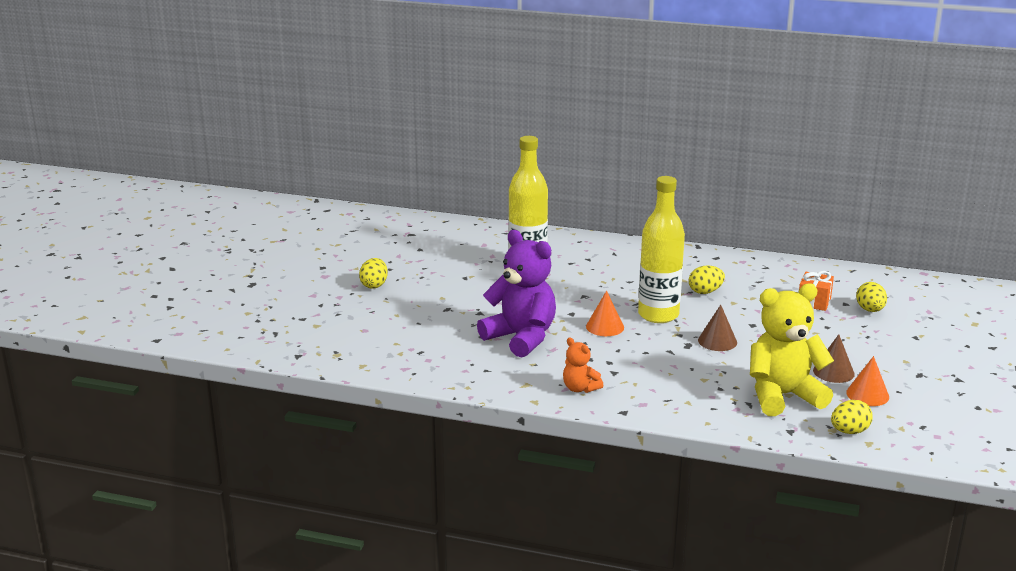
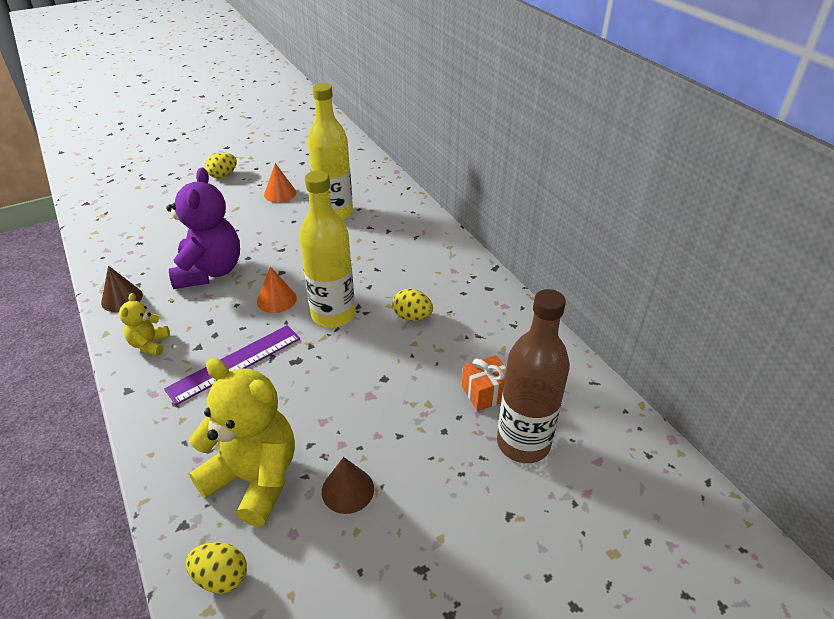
camera: 45 degrees right, 15 degrees up
orange teddy bear [563,337,604,393] -> yellow teddy bear [119,293,170,356]
brown cone [698,305,737,351] -> brown cone moved to [101,266,143,312]
orange cone [846,356,889,406] -> orange cone moved to [264,163,296,203]
yellow egg [856,282,887,312] -> brown bottle [497,289,570,463]
none -> purple ruler [164,325,300,405]

